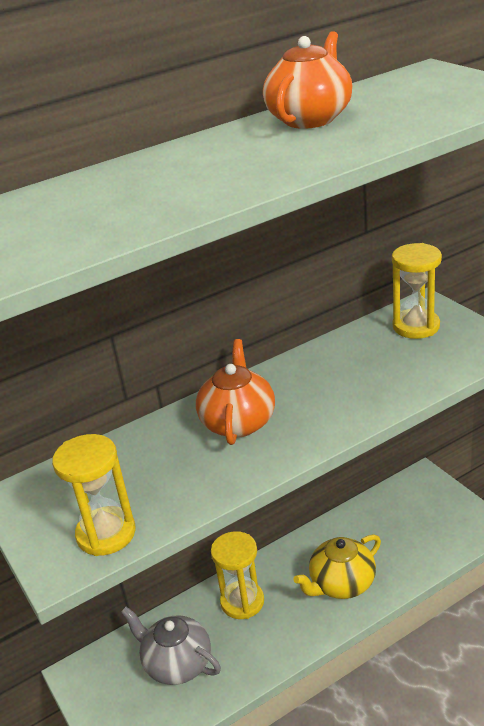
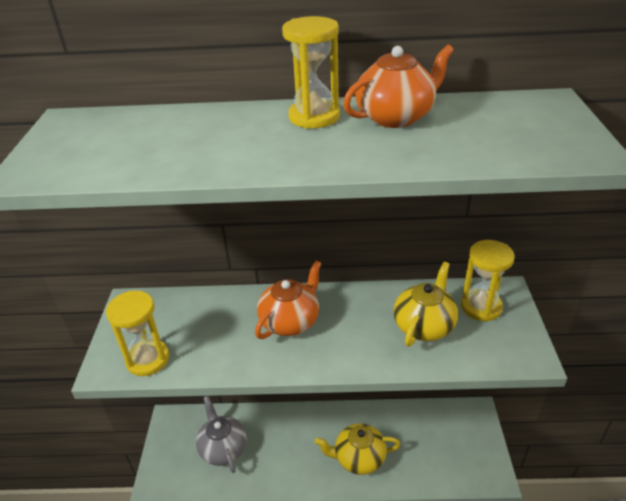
camera: 30 degrees right, 5 degrees up
yellow hourglass [211,531,264,619] -> yellow hourglass moved to [282,16,340,129]
none -> yellow teapot [393,262,458,347]

